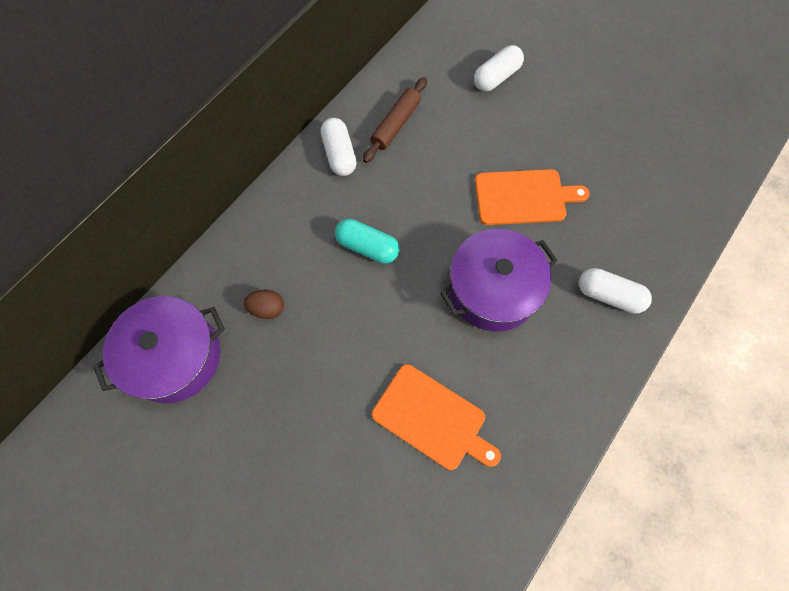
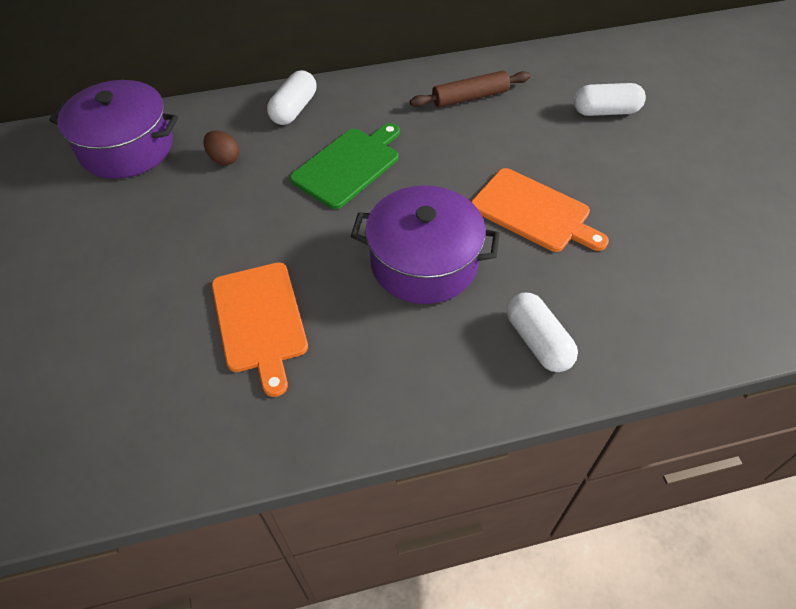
camera: 40 degrees right, 15 degrees down
white capsule [321,118,357,176] -> white capsule moved to [267,70,316,125]
turquoise capsule [335,219,400,264] -> green cutting board [290,123,400,209]

